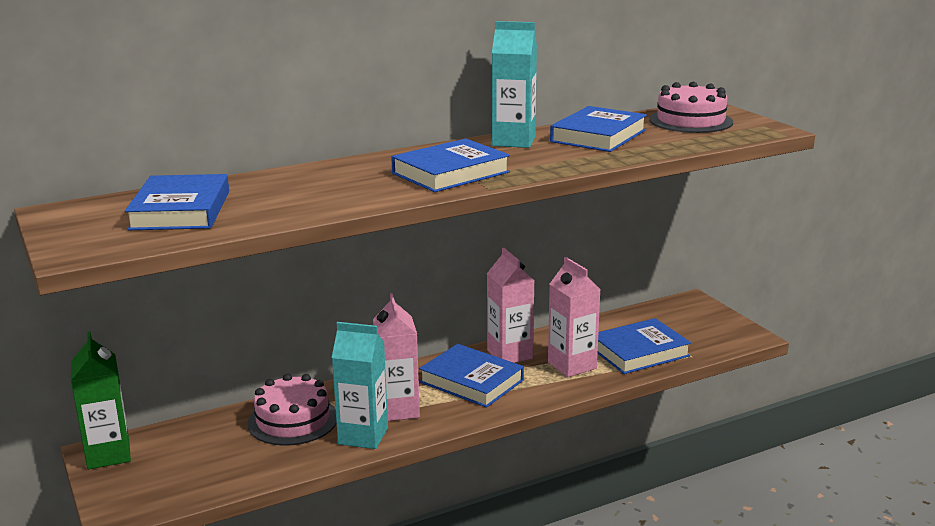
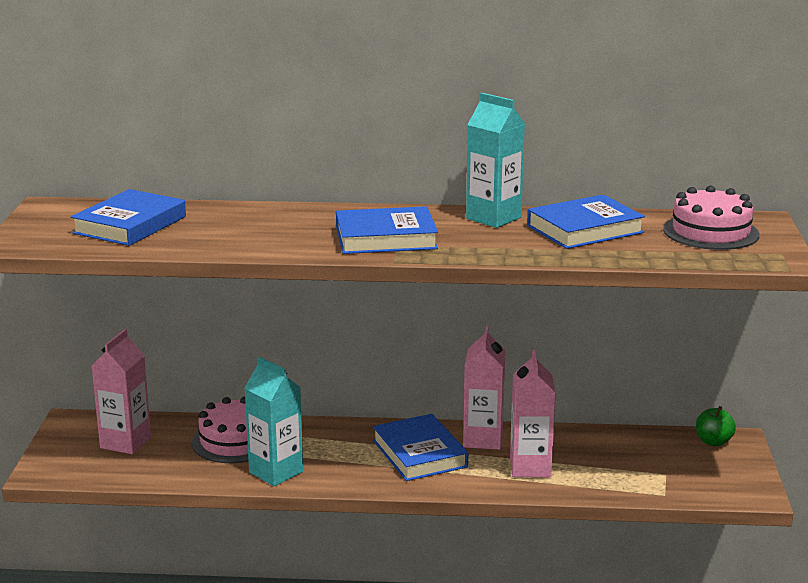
camera: 30 degrees right, 0 degrees up
green carton [71,332,131,469] -> none
pink carton [373,293,420,421] -> pink carton moved to [92,329,151,454]
blue book [598,318,691,374] -> none
none -> green apple [696,406,736,446]

